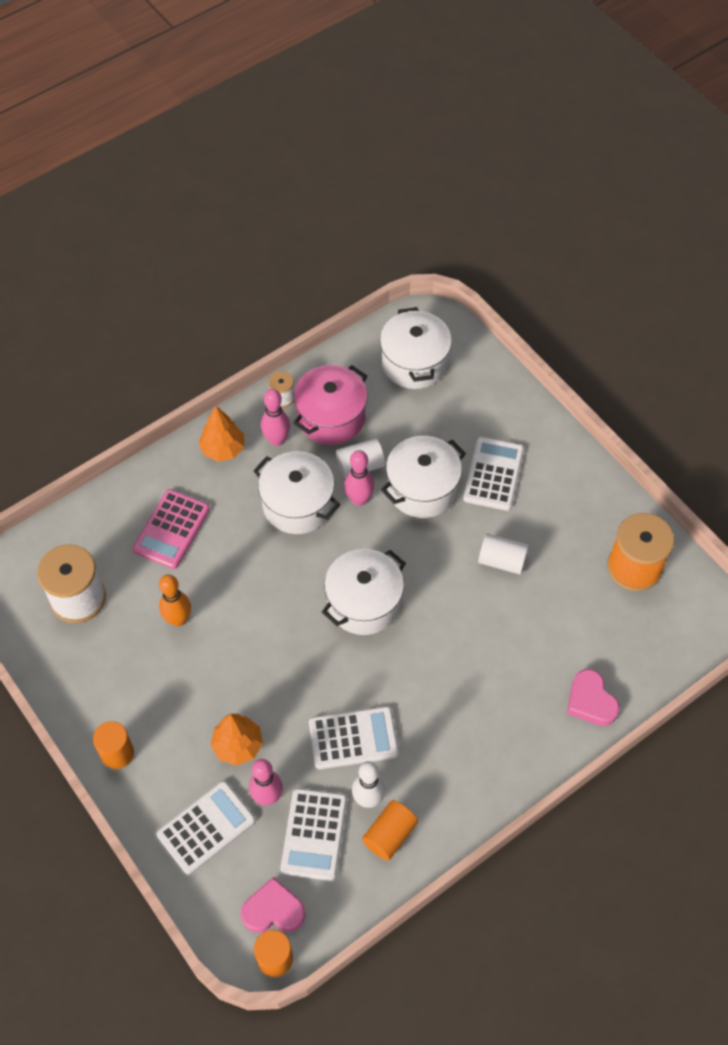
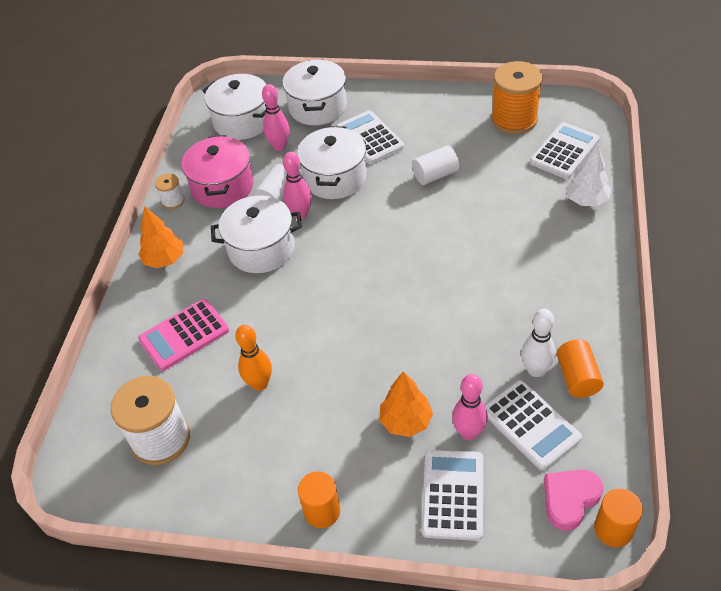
camera: 40 degrees left, 10 degrees down
pink calculator [133,489,210,569] -> pink calculator turned 75 degrees clockwise [138,299,229,371]
pink bowling pin [261,389,290,446] -> pink bowling pin moved to [262,84,290,151]
white calculator [309,706,399,769] -> white calculator moved to [530,122,600,179]
white pot [322,549,406,635] -> white pot moved to [282,59,347,125]
pink heart [567,669,620,726] -> white tree [565,143,611,206]

